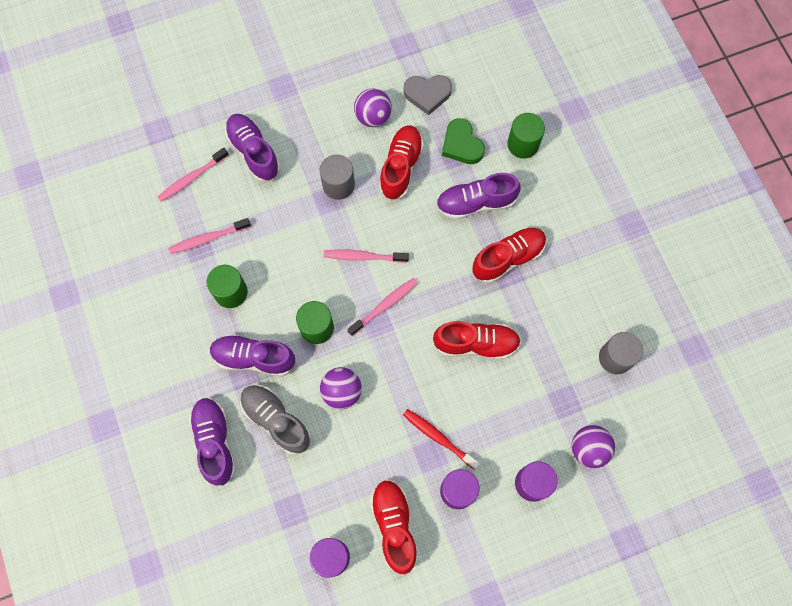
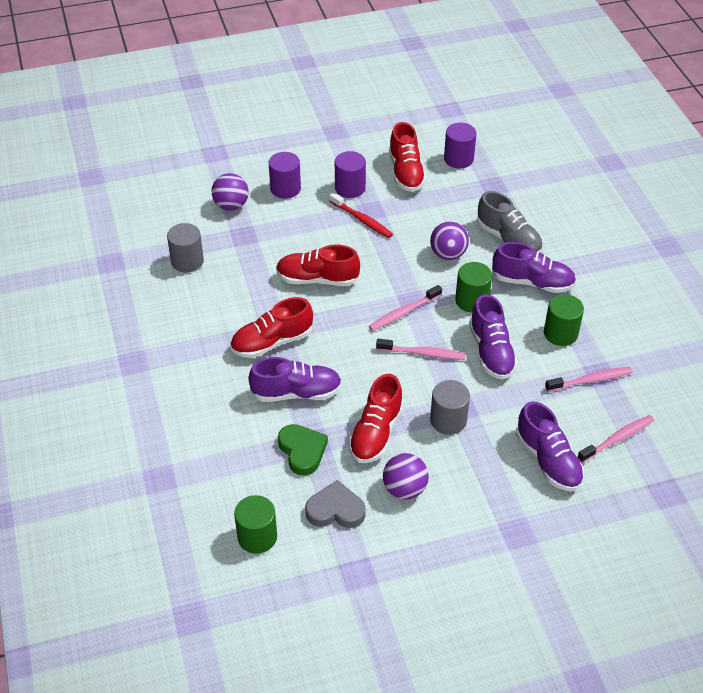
camera: 175 degrees left, 25 degrees down
purple shoe [189,397,236,486] -> purple shoe moved to [469,294,518,380]
green cylinder [507,113,545,158] -> green cylinder moved to [234,495,277,554]

